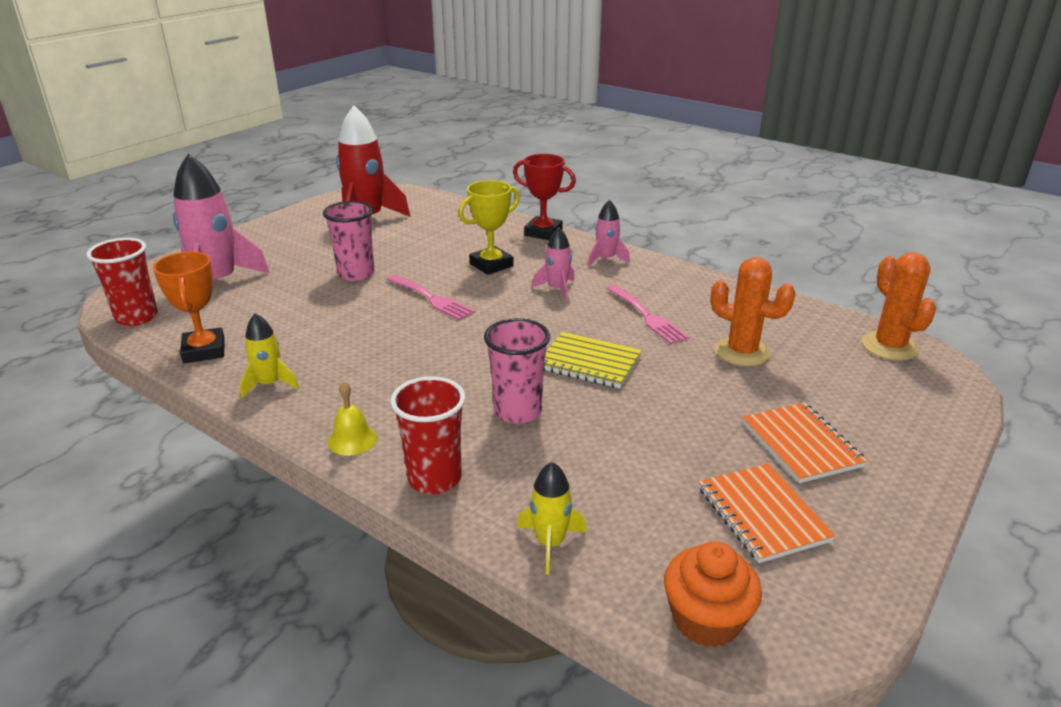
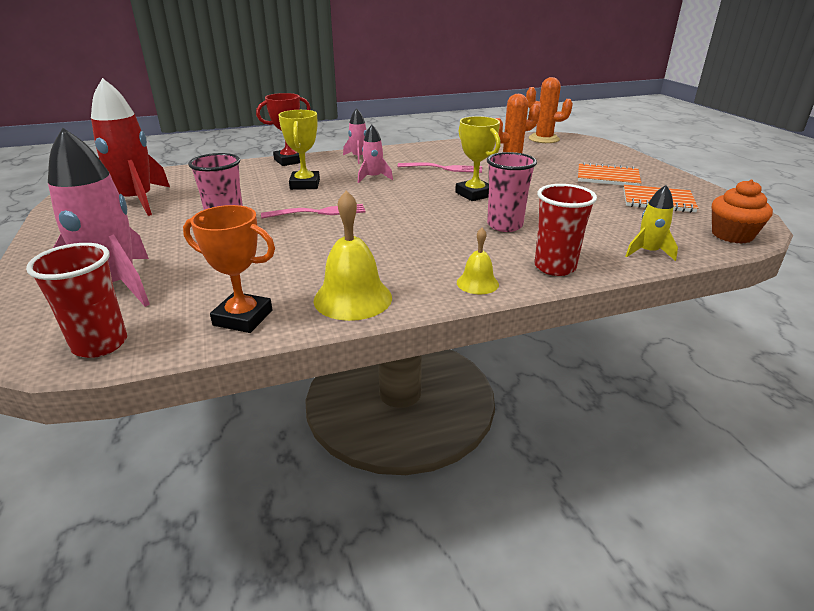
camera: 55 degrees left, 0 degrees up
yellow rocket [240,313,299,398] -> yellow bell [313,190,392,321]
yellow notebook [544,332,642,388] -> yellow trophy [455,116,501,201]

